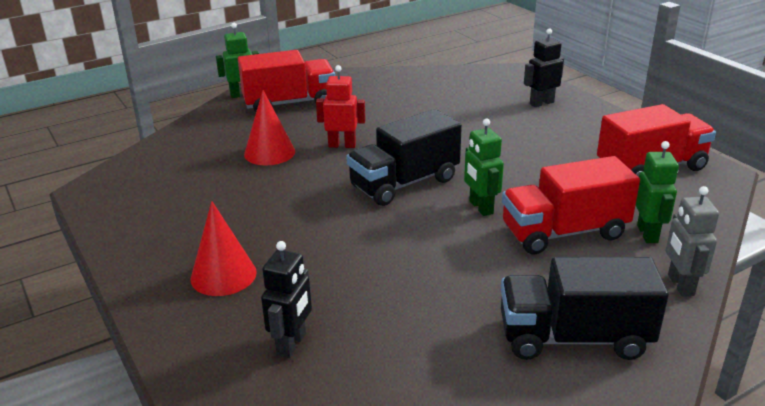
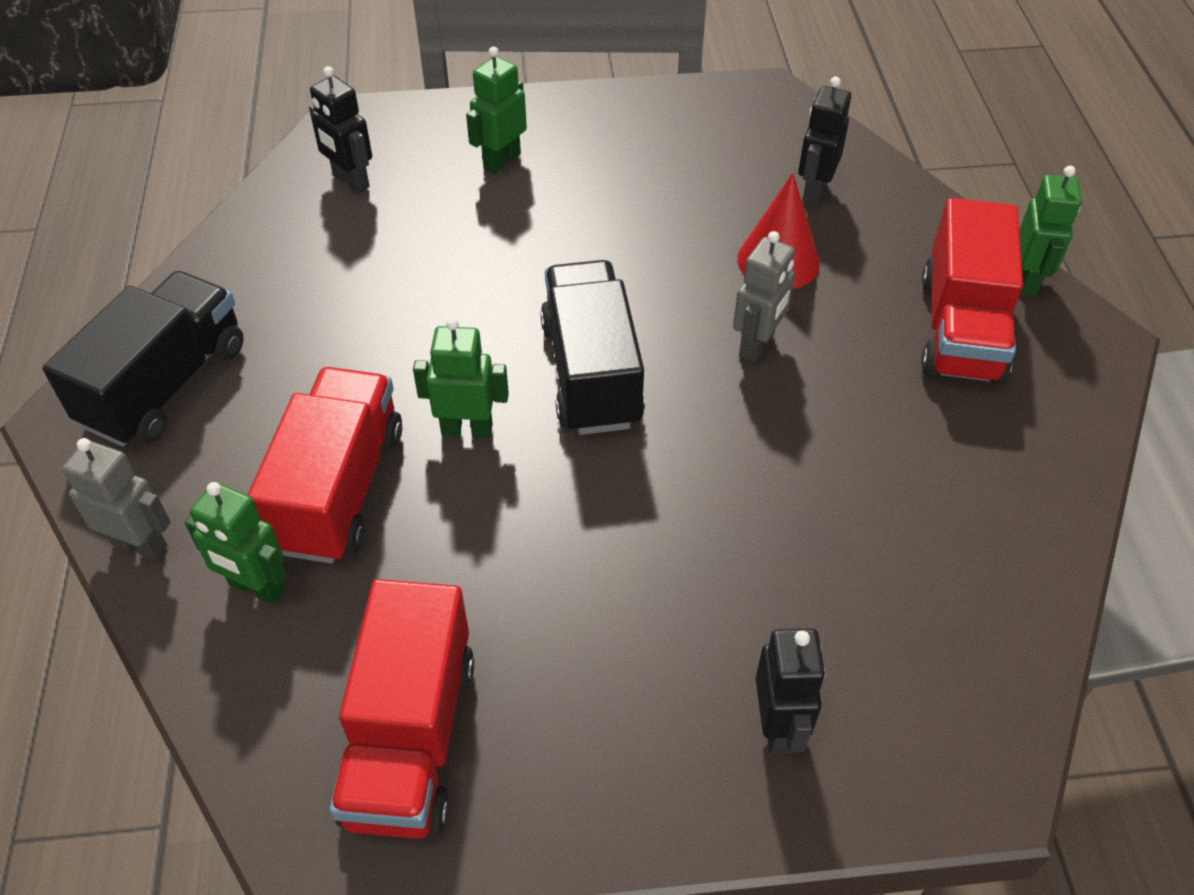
camera: 115 degrees right, 20 degrees up
red cone [190,201,257,296] -> green robot [466,47,527,174]
red robot [316,65,365,148] -> grey robot [733,231,795,362]
none -> black robot [798,77,851,206]

